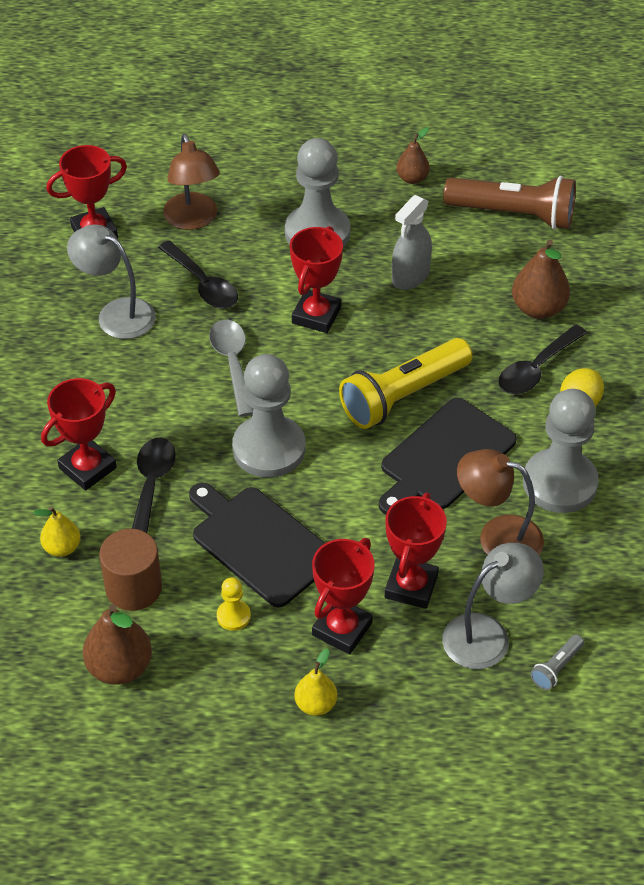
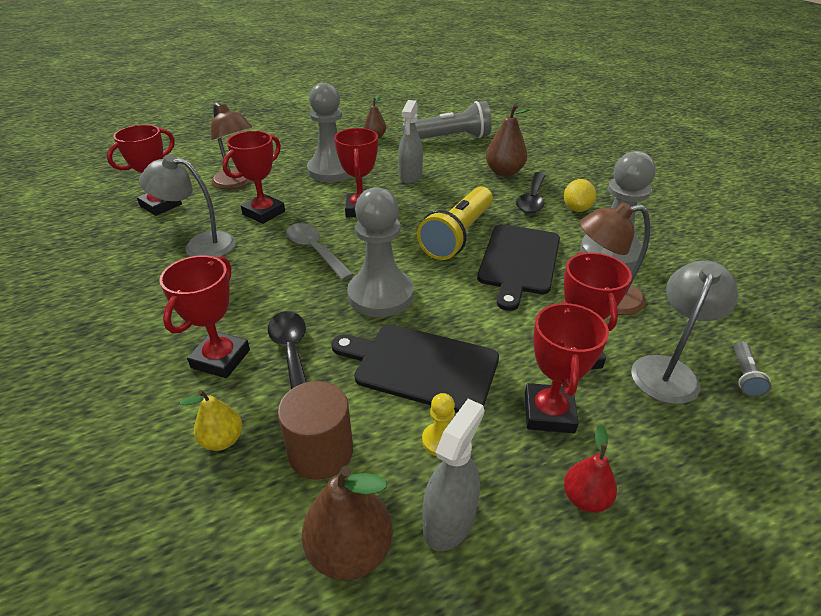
camera: 25 degrees left, 10 degrees down
black spoon [158,240,238,309] -> red trophy [222,131,285,224]
yellow pear [295,649,337,716] -> red pear [564,425,617,513]
brown flashlight [443,176,576,230] -> grey flashlight [403,101,492,139]
none -> grey spray bottle [422,399,484,551]

